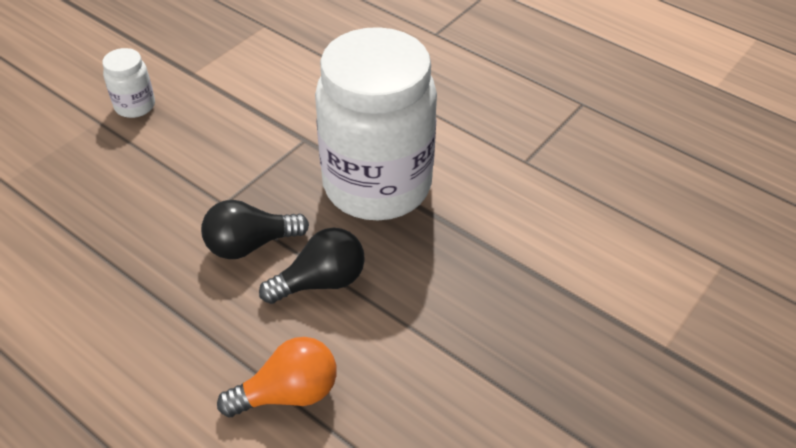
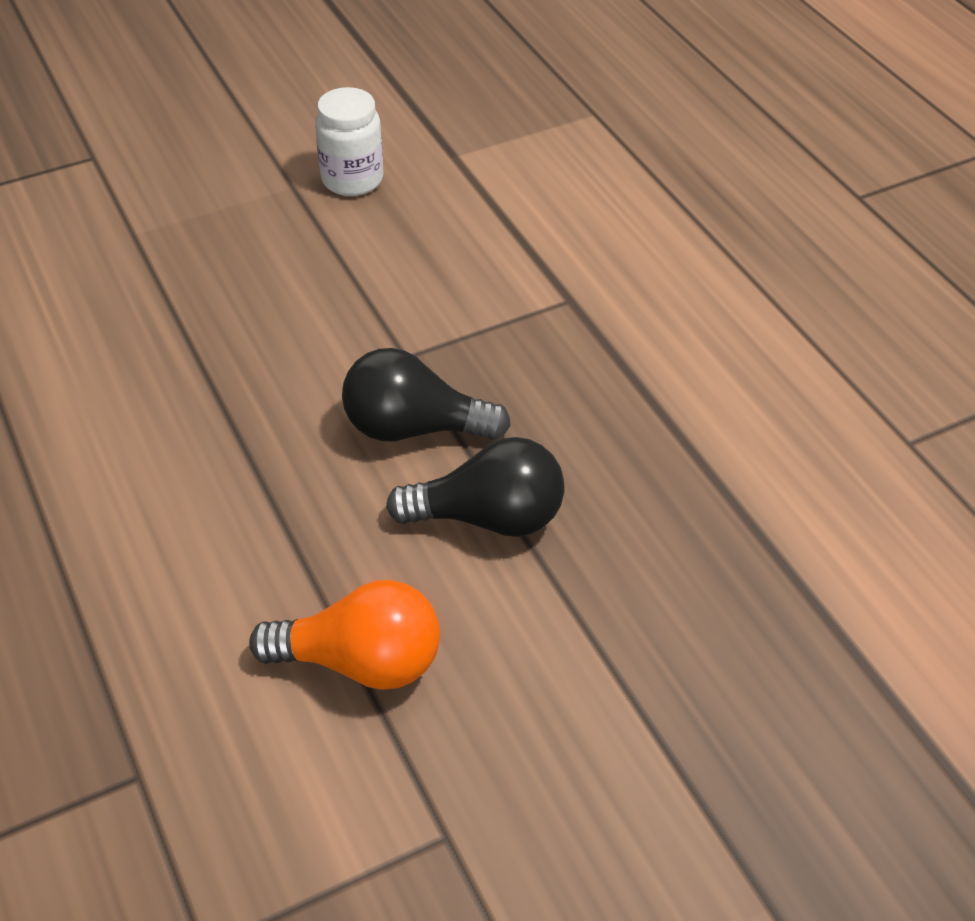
camera: 25 degrees right, 0 degrees up
white jar [315,27,437,220] -> none

